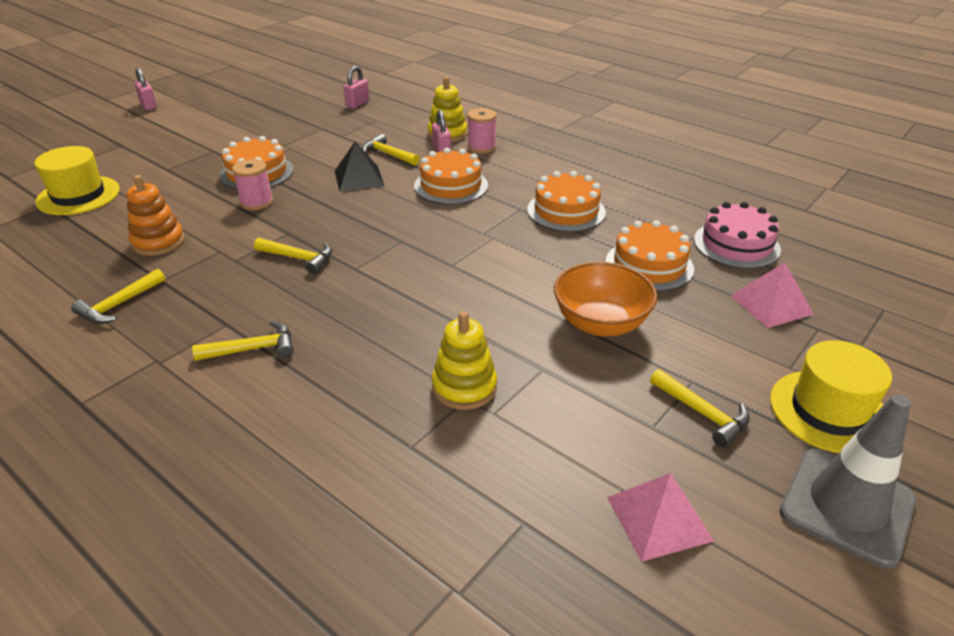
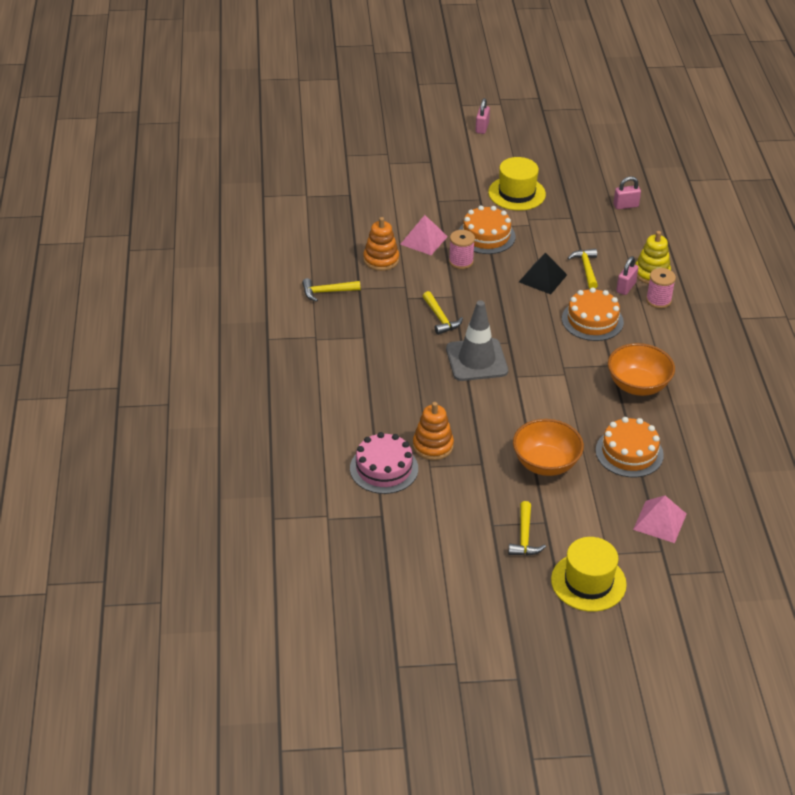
camera: 45 degrees right, 5 degrees up
yellow hat [34,146,120,215] -> yellow hat moved to [488,157,546,211]
yellow hammer [192,321,294,361] -> none
yellow stacking toy [432,311,497,410] -> orange stacking toy [413,402,454,460]
orange cake [527,171,606,232] -> orange bowl [608,343,675,396]
pink pyramid [607,473,714,562] -> pink pyramid moved to [400,215,448,255]
pink cake [694,202,781,269] -> pink cake moved to [350,432,418,494]
grey traffic cone [779,394,916,569] -> grey traffic cone moved to [446,300,508,381]

